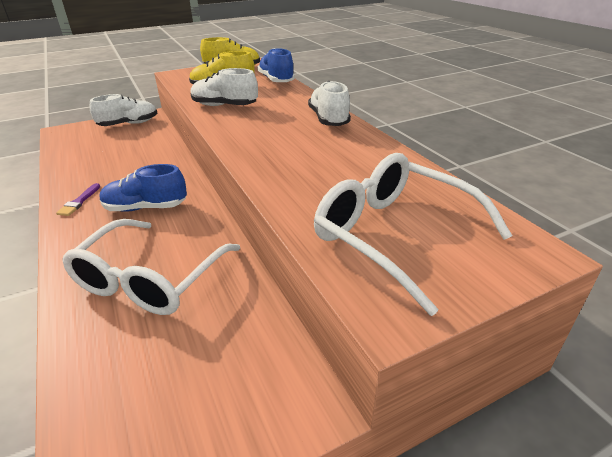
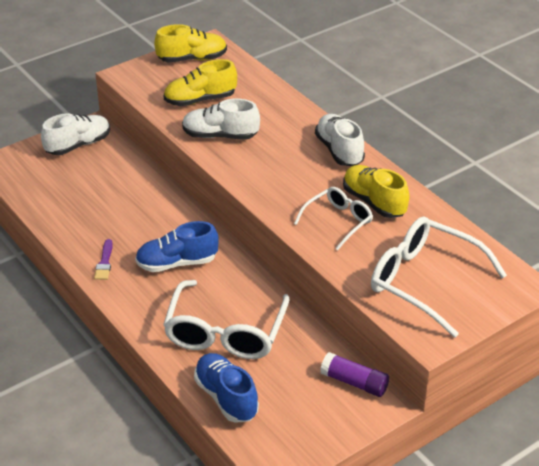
camera: 10 degrees left, 5 degrees up
blue shoe [257,48,295,82] -> blue shoe moved to [194,353,259,423]
none -> white glasses [294,187,373,250]
none -> purple glue stick [320,352,389,397]
none -> yellow shoe [343,165,409,218]

